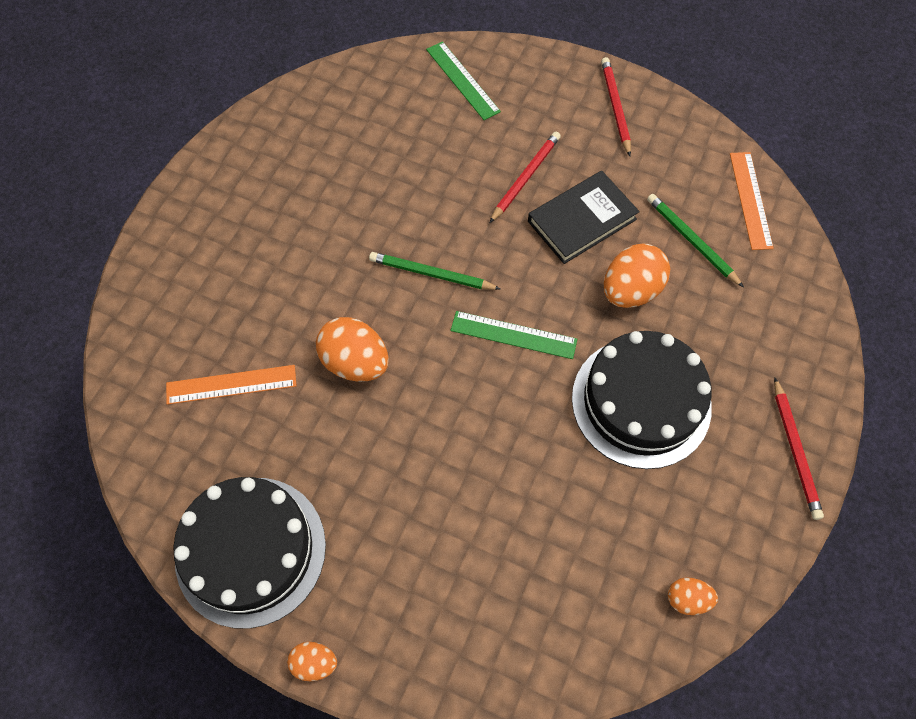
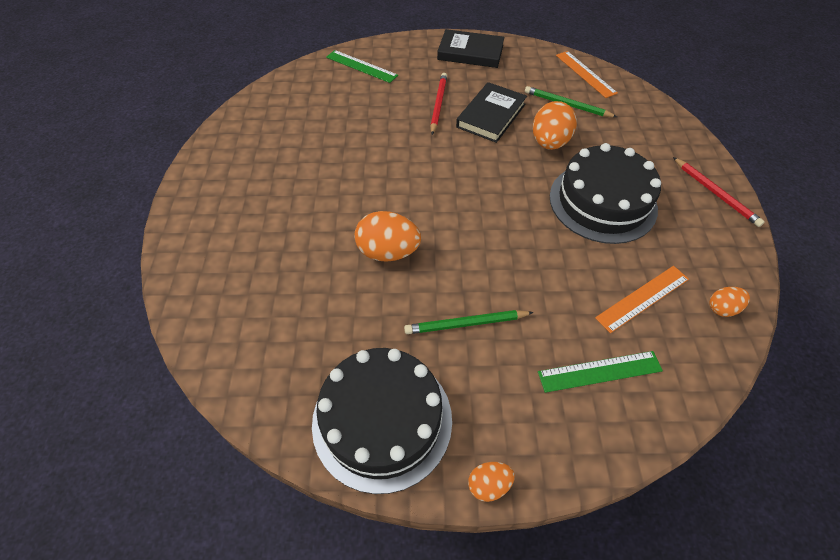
camera: 25 degrees left, 10 degrees down
orange ruler [166,365,297,405] -> orange ruler moved to [595,266,689,333]
green pencil [369,252,500,290] -> green pencil moved to [404,310,534,334]
green ruler [451,311,577,359] -> green ruler moved to [538,351,663,393]
red pencil [601,57,631,156] -> black book [437,29,505,68]

